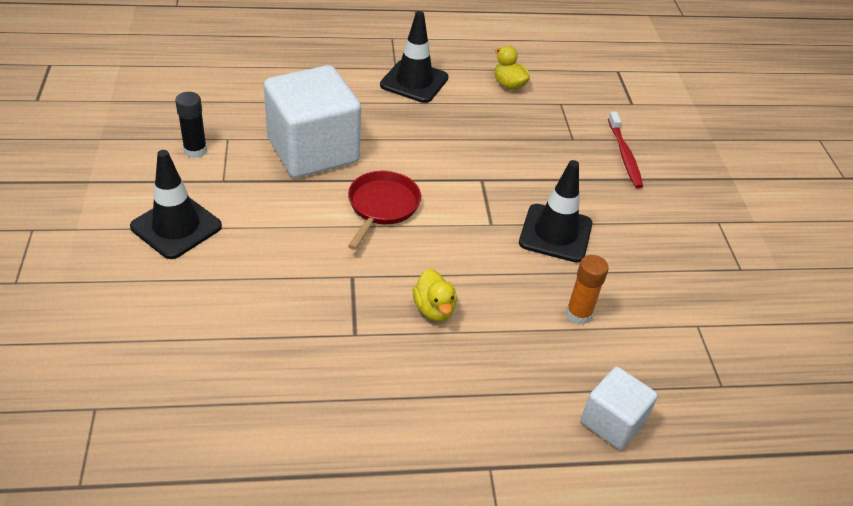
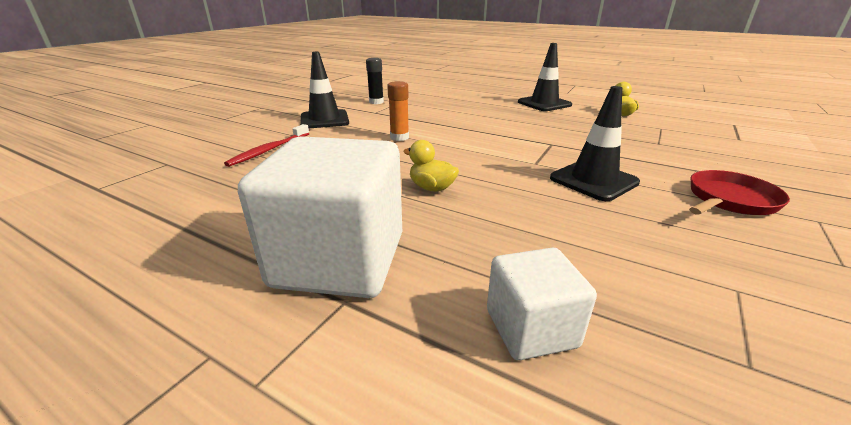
camera: 40 degrees right, 15 degrees down
white cube [264,65,361,178] -> white cube moved to [238,136,402,298]
red pan [348,171,421,250] -> red pan moved to [689,170,790,215]
yellow duck [413,269,457,321] -> yellow duck turned 105 degrees clockwise [403,140,459,192]
orange glue stick [566,255,609,325] -> orange glue stick moved to [387,81,409,141]
red toothbrush [608,112,643,188] -> red toothbrush moved to [224,124,310,167]

